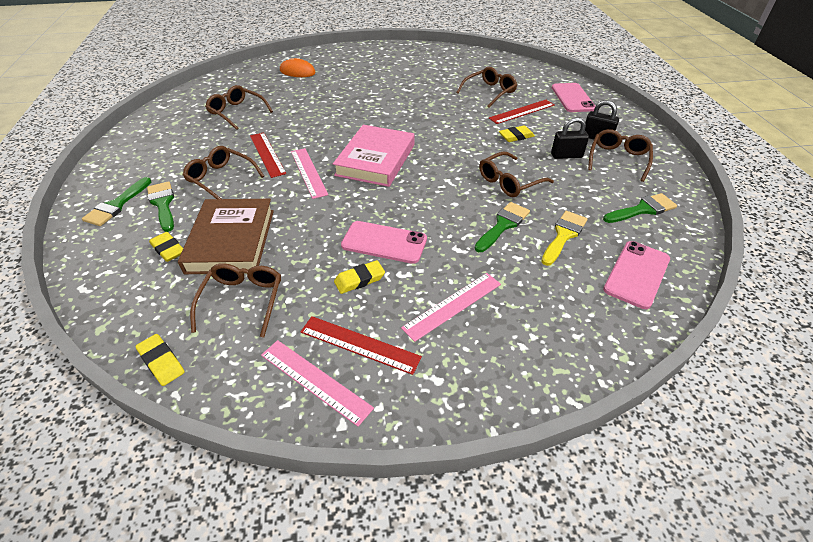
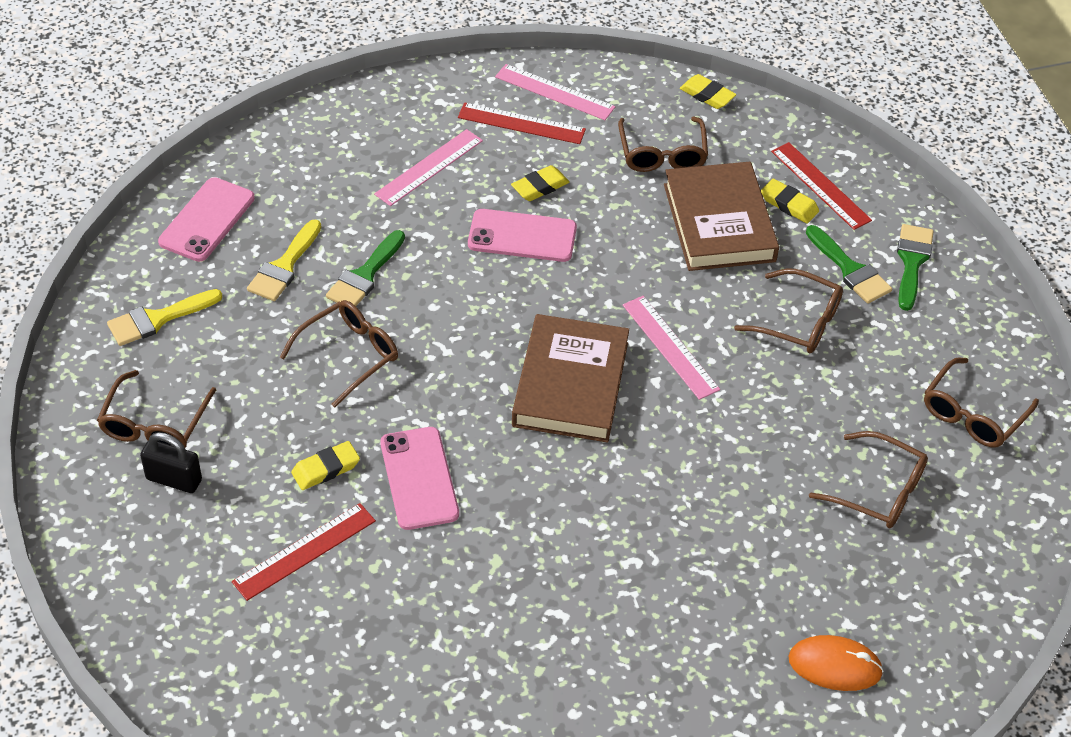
camera: 170 degrees right, 5 degrees up
red ruler [250,132,286,178] -> red ruler moved to [771,142,872,230]
pink book [333,125,414,187] -> brown book [512,314,629,442]
brown glasses [456,67,517,108] -> brown glasses moved to [924,358,1039,448]
black padlock [551,117,589,159] -> none
pink phone [552,83,596,112] -> pink phone moved to [380,427,459,530]
green brush [603,193,677,223] -> yellow brush [107,289,223,346]

